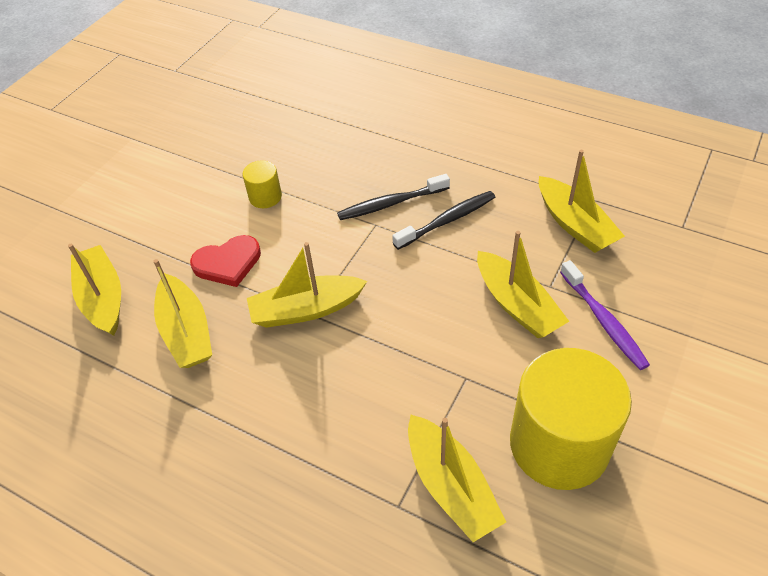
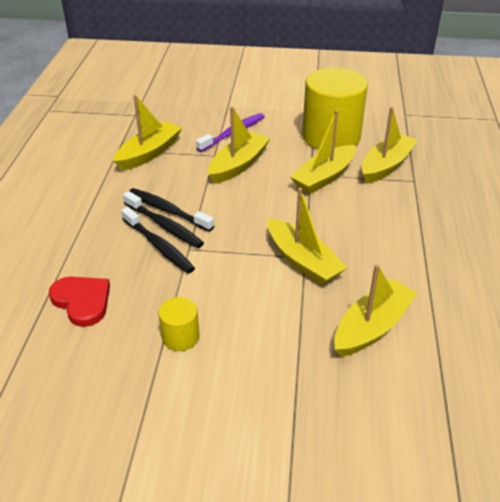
camera: 115 degrees left, 10 degrees down
yellow boat [68,244,121,336] -> yellow boat moved to [290,110,356,194]
red heart [190,235,261,287] -> red heart moved to [49,277,110,327]
none -> black toothbrush [123,191,204,248]

